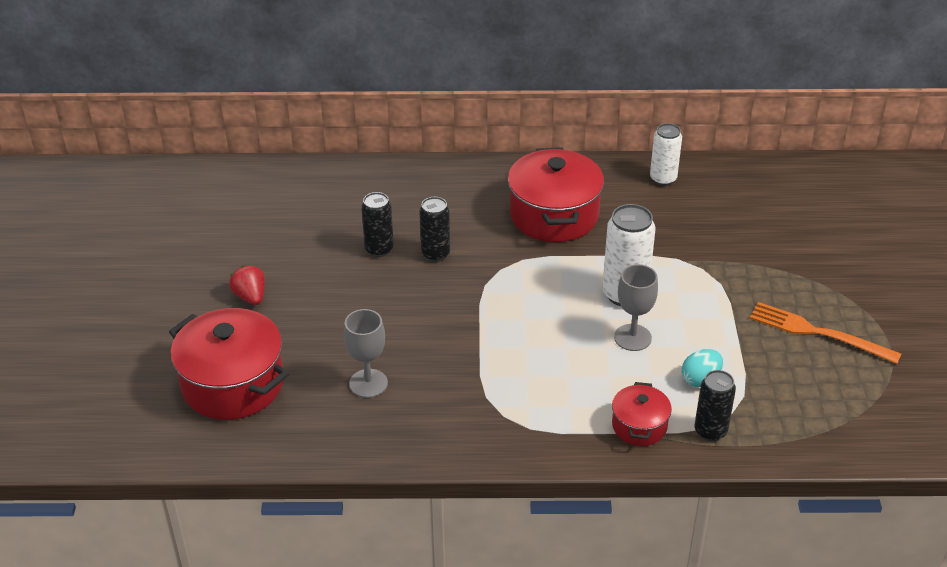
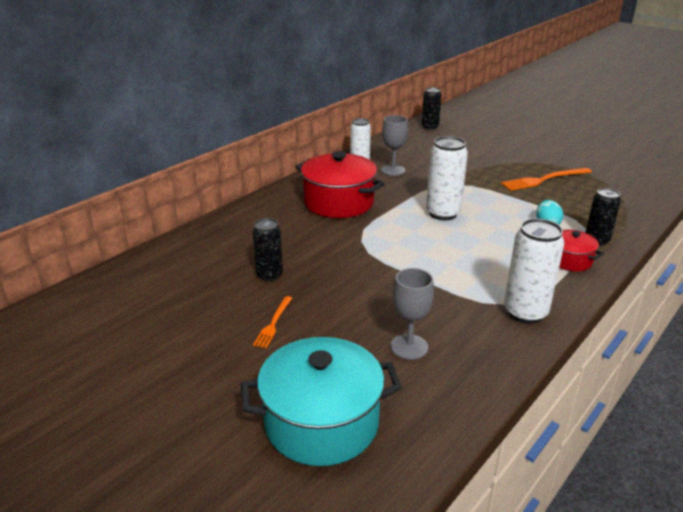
camera: 50 degrees left, 10 degrees down
red pot [169,308,288,420] -> turquoise pot [241,337,402,466]
red strawberry [229,265,265,305] -> none
black can [419,197,450,262] -> black can moved to [422,88,442,130]
grey goblet [614,264,658,351] -> grey goblet moved to [381,115,408,176]
none -> orange fork [253,296,292,348]
none -> white can [504,219,565,324]

